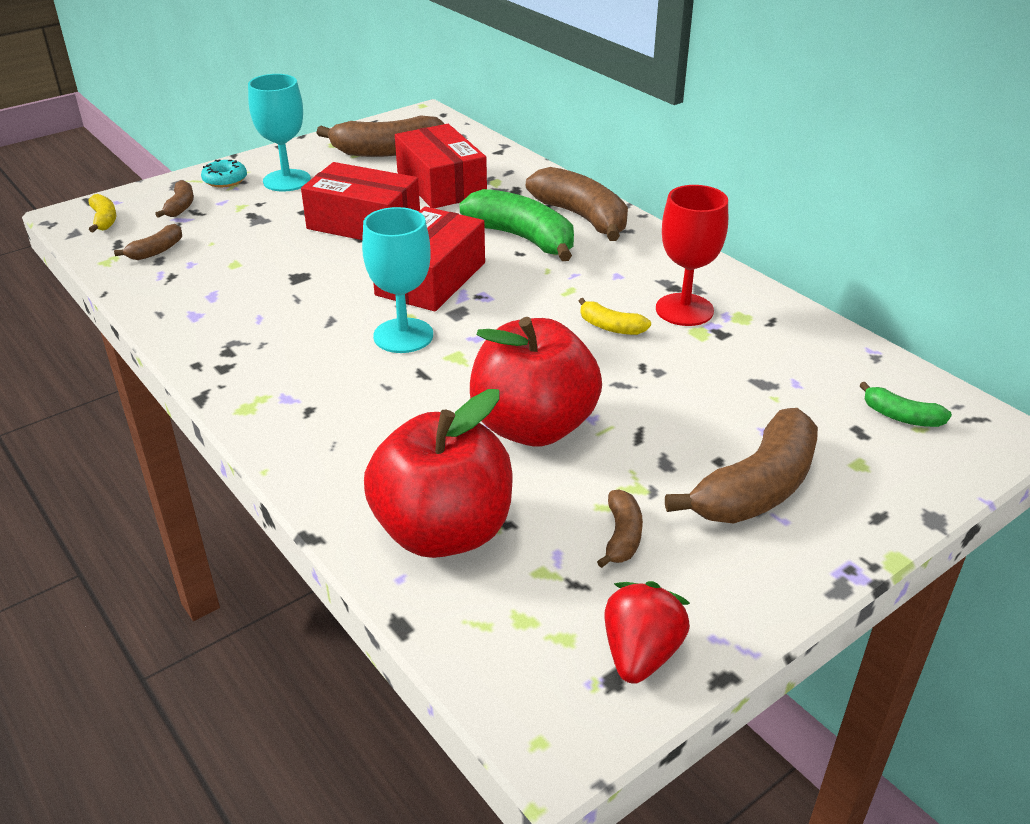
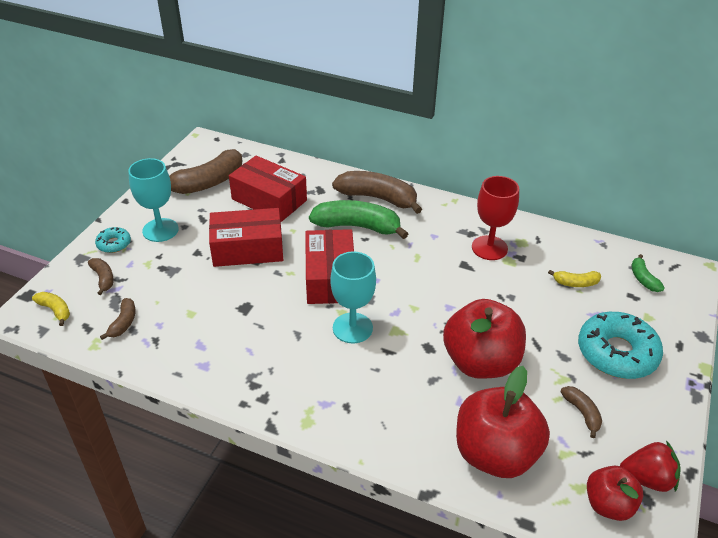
camera: 30 degrees left, 5 degrees up
yellow banana [579,298,651,335] -> yellow banana moved to [548,270,601,287]
red strawberry [604,581,690,684] -> red strawberry turned 105 degrees clockwise [620,441,681,492]
brown banana [665,408,818,524] -> turquoise donut [578,312,663,379]
green banana [860,382,952,427] -> green banana turned 75 degrees clockwise [631,254,665,292]
none -> red apple [587,466,643,521]

